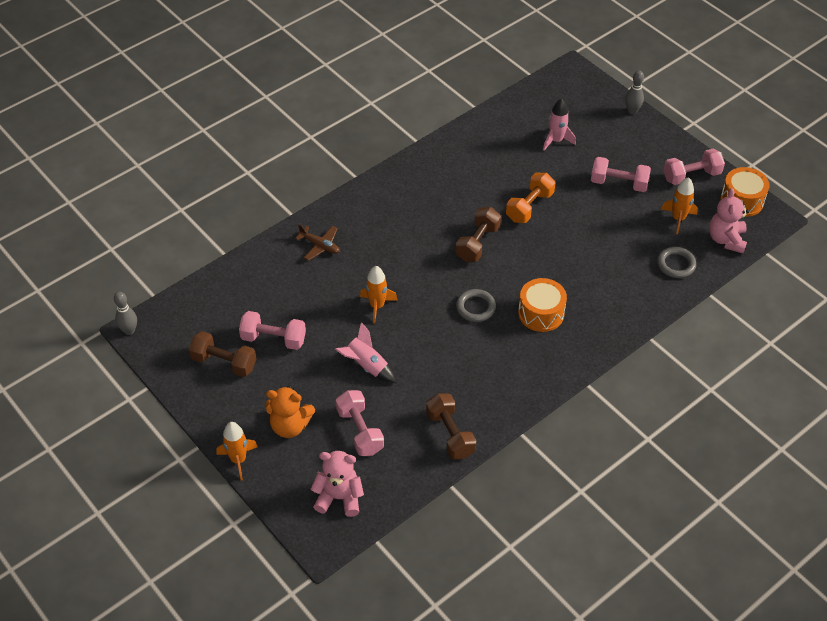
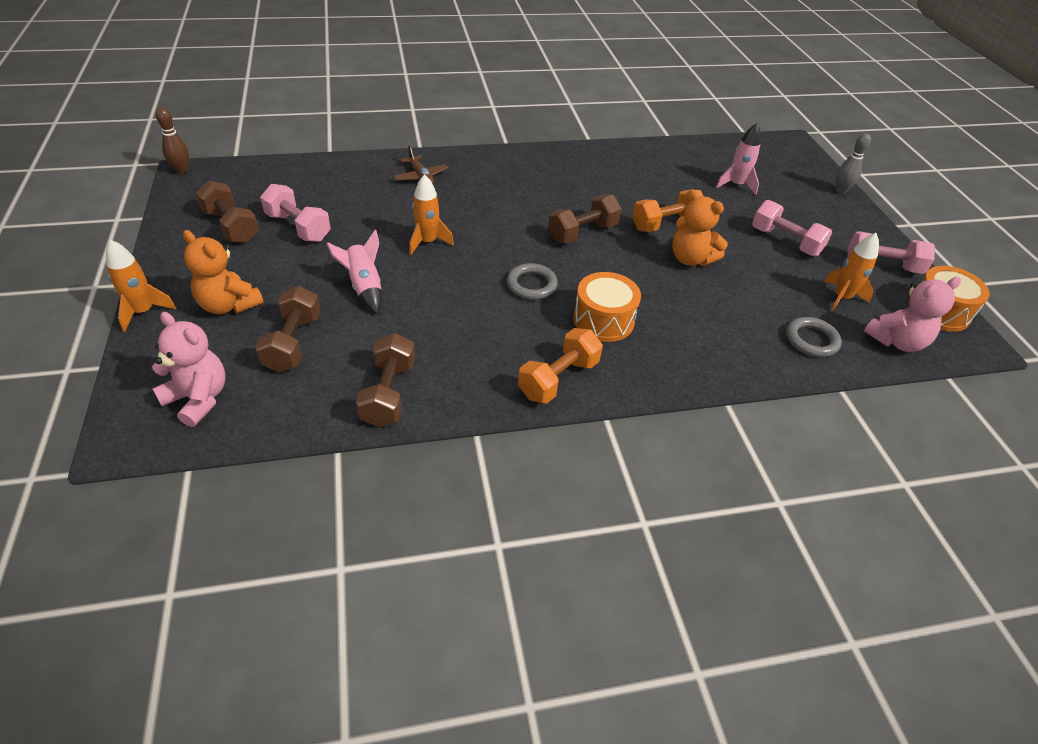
camera: 25 degrees right, 5 degrees down
grey bowling pin [114,292,137,335] -> brown bowling pin [156,107,189,174]
pink dumbbell [336,390,384,456] -> brown dumbbell [255,286,321,372]
pink teddy bear [709,188,749,254] -> pink teddy bear turned 150 degrees counterclockwise [864,277,961,352]
none -> orange dumbbell [518,328,603,404]
none -> orange teddy bear [672,189,728,266]

